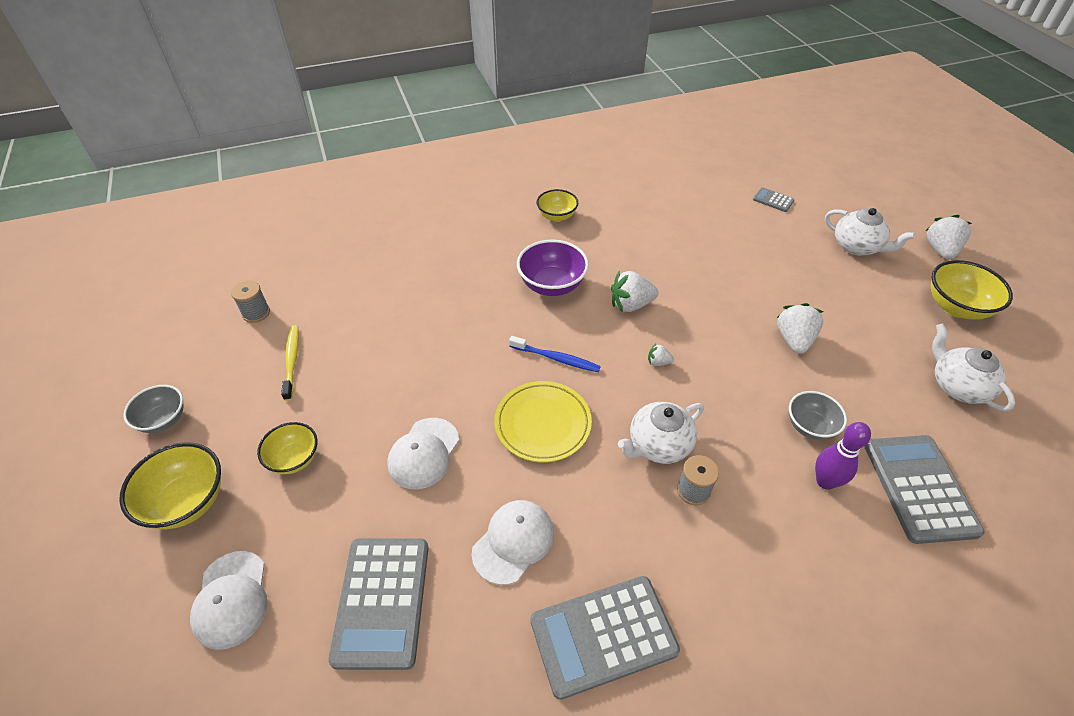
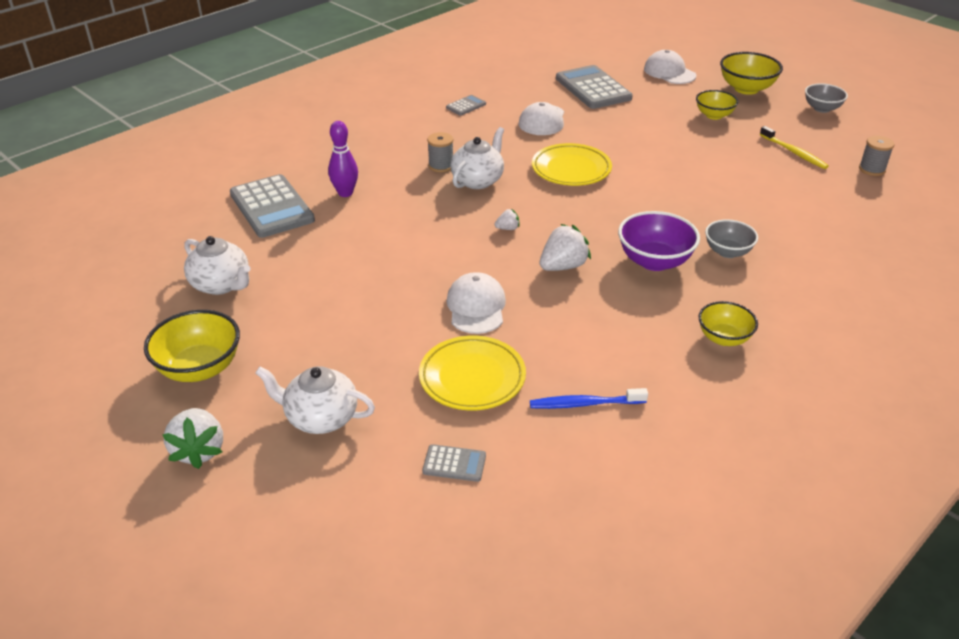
camera: 155 degrees right, 10 degrees down
white cap [387,418,459,489] -> white cap moved to [446,272,506,334]
blue toothbrush [509,336,601,372] -> blue toothbrush moved to [530,388,648,409]
grey calculator [531,576,680,700] -> grey calculator [446,95,486,116], size x0.46
white strawberry [777,303,824,354] -> none
grey bowl [789,391,847,440] -> grey bowl moved to [705,219,758,258]
none -> yellow plate [419,336,526,410]

